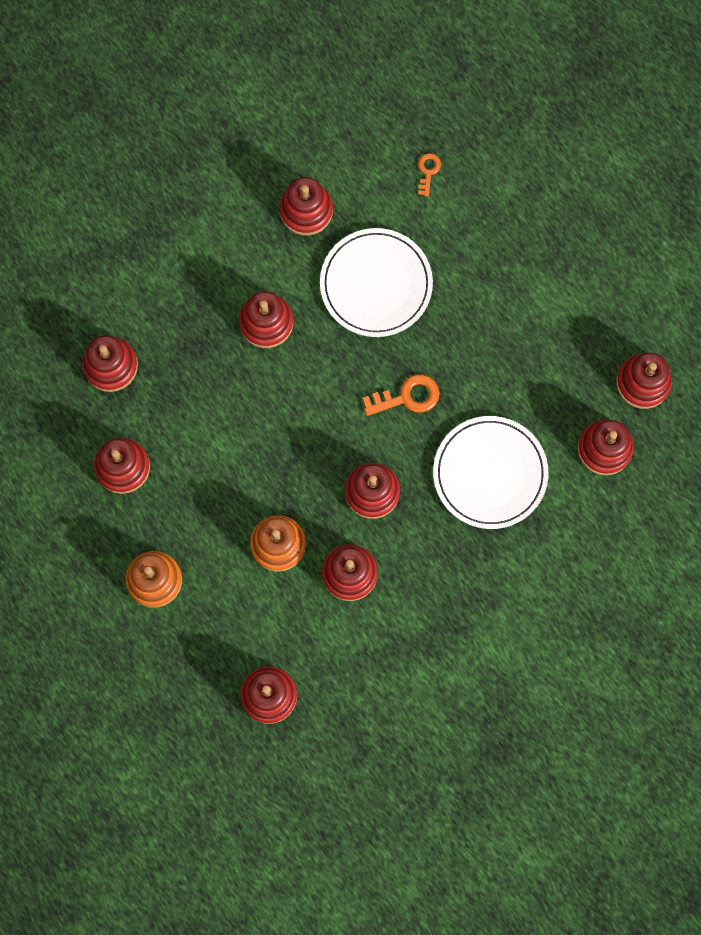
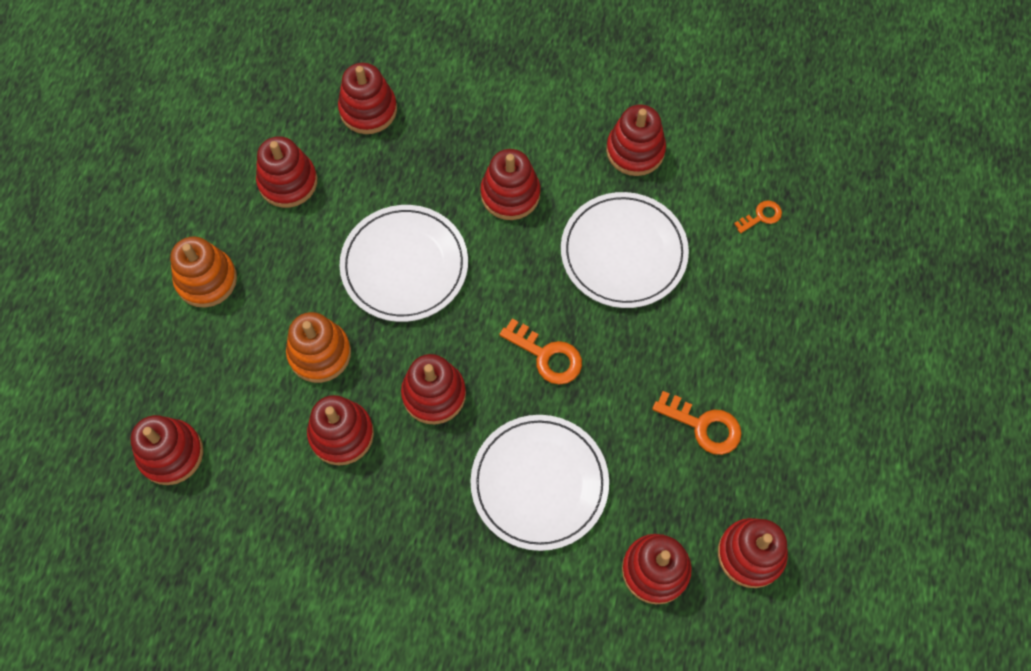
camera: 50 degrees right, 10 degrees down
none -> white plate [339,205,468,322]
none -> orange key [652,391,742,455]

